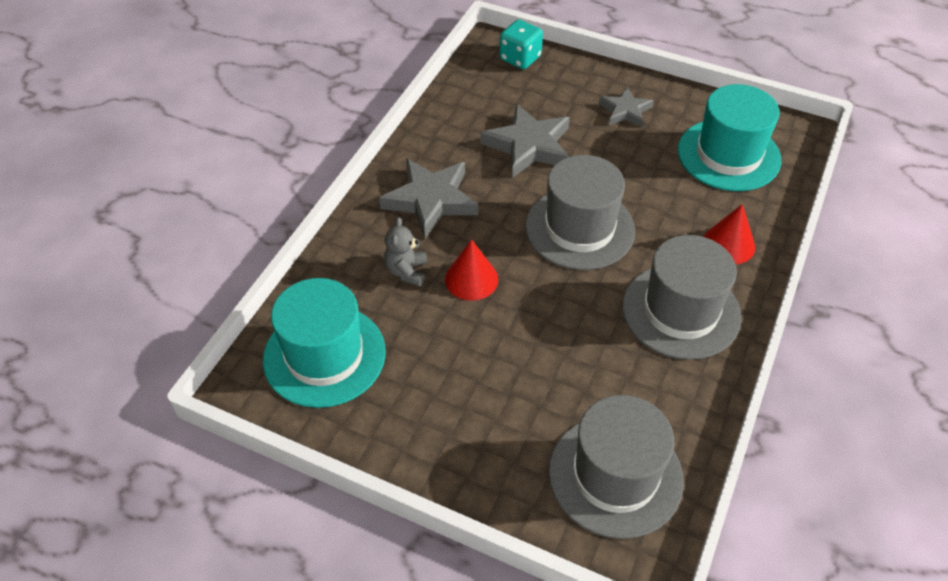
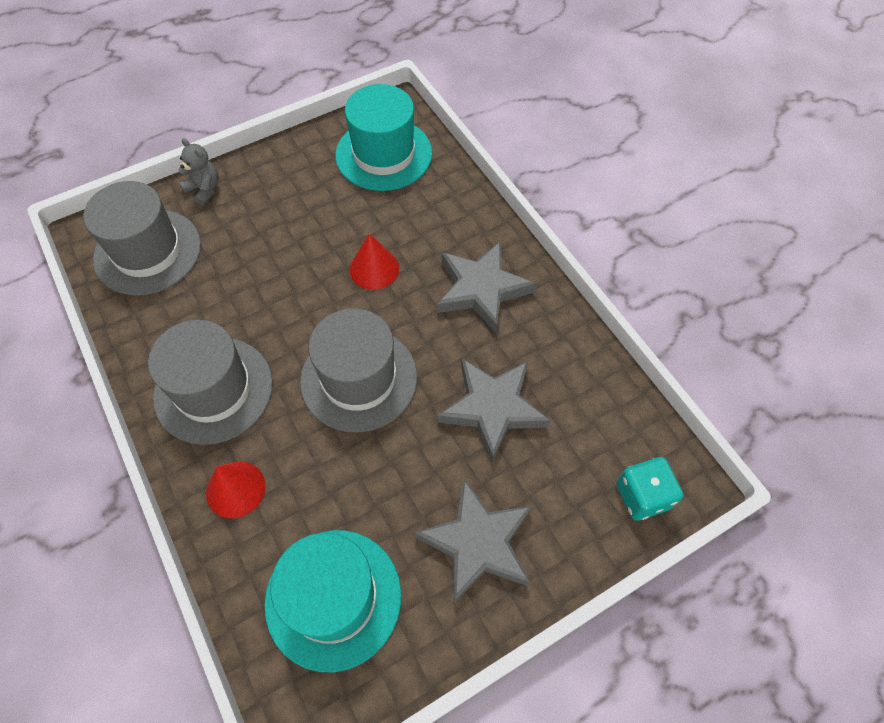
camera: 125 degrees right, 10 degrees up
grey teddy bear [384,217,427,287] -> grey teddy bear moved to [178,138,219,206]
grey star [599,87,654,128] -> grey star [415,479,532,603], size x1.66

